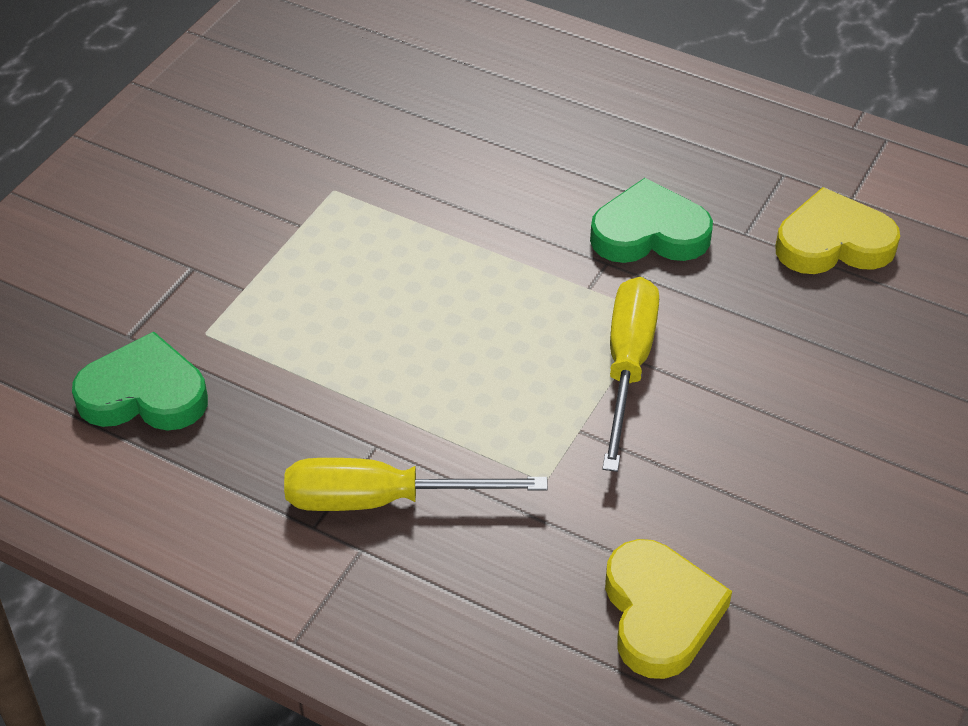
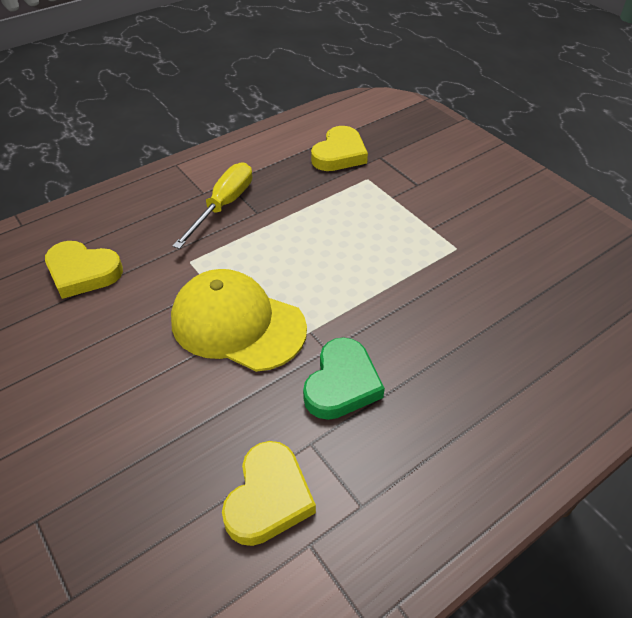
camera: 115 degrees right, 0 degrees up
green heart [72,332,208,431] -> yellow heart [311,126,368,171]
yellow screwdriver [602,277,659,472] -> yellow cap [171,269,307,372]

